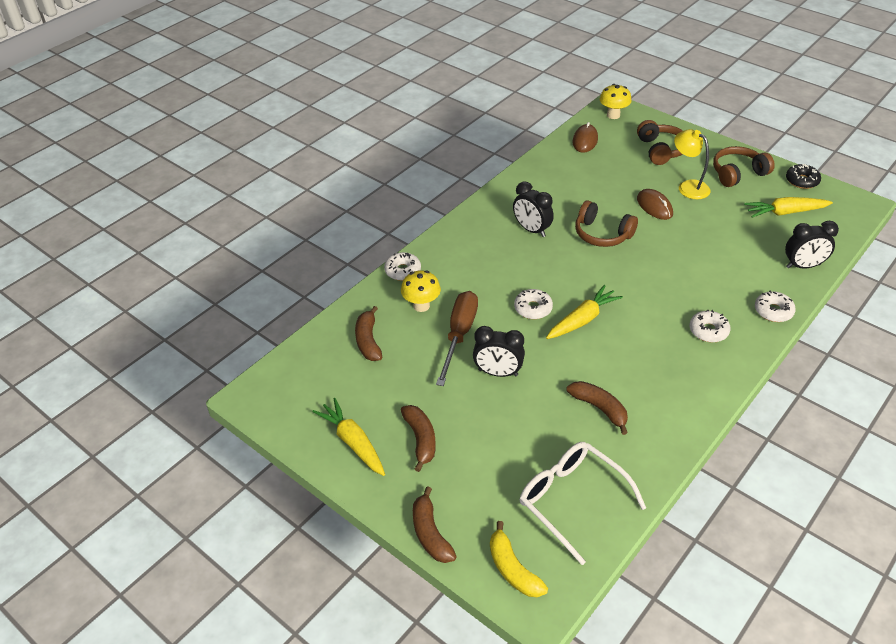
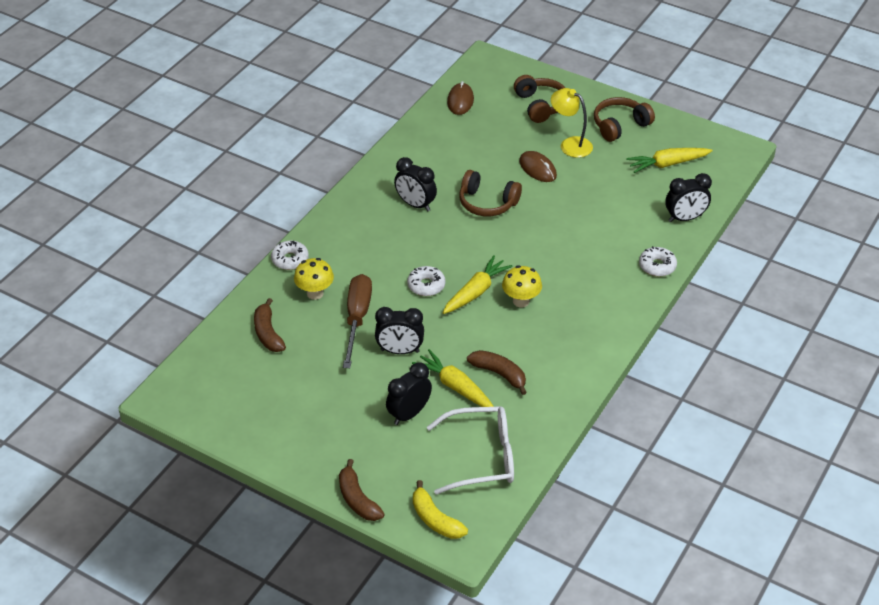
camera: 10 degrees left, 0 degrees up
yellow carrot [312,398,385,476] -> yellow carrot moved to [412,349,494,407]
brown banana [401,405,436,472] -> none
white glasses [520,442,646,565] -> white glasses turned 135 degrees clockwise [427,406,514,495]
yellow mushroom [600,84,631,119] -> yellow mushroom moved to [502,265,542,307]
white donut [690,310,731,342] -> none
black donut [786,164,821,189] -> none
none -> black clock [386,363,432,425]

